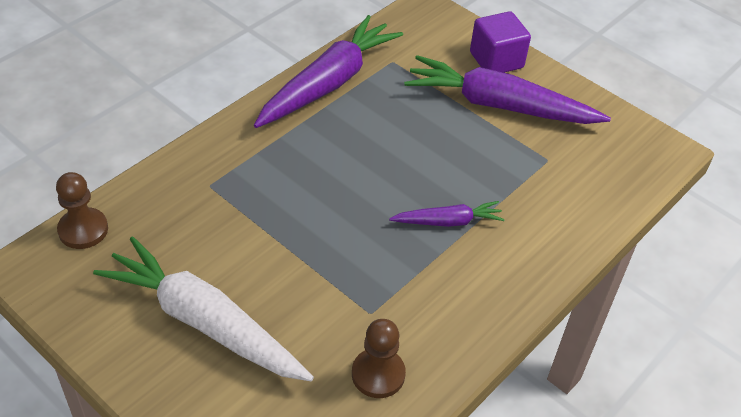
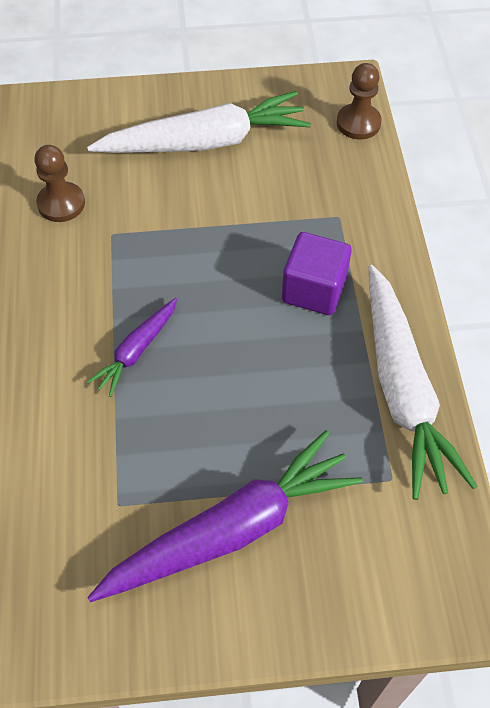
camera: 135 degrees right, 10 degrees up
purple carrot [254,15,403,128] -> white carrot [368,265,477,500]
purple cube [470,11,531,73] -> purple cube moved to [282,232,352,315]

